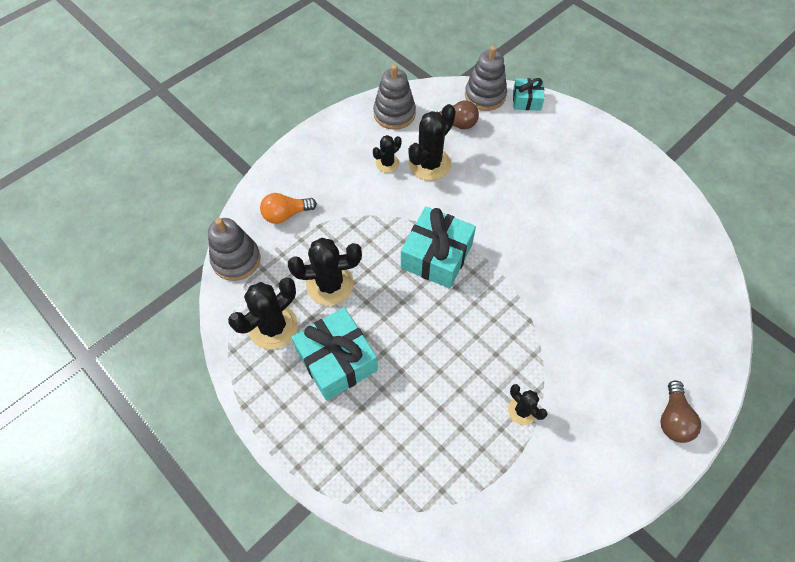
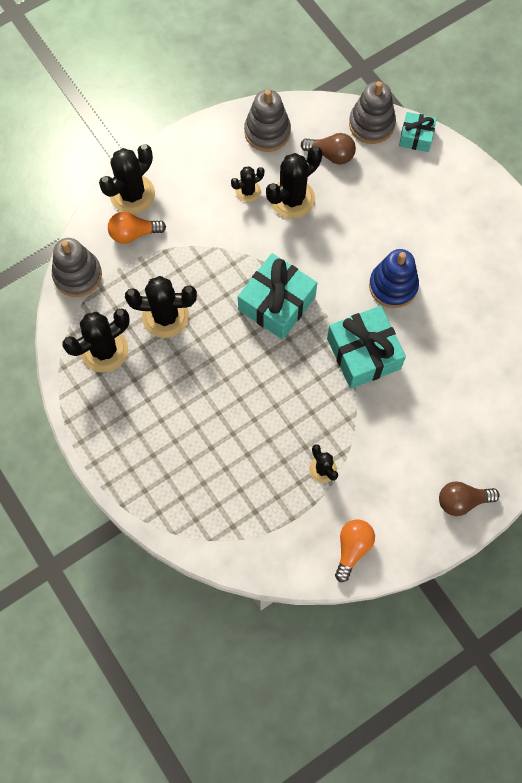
camera: 10 degrees right, 10 degrees up
turquoise gift [292,307,378,401] -> turquoise gift moved to [327,306,406,389]
brown light bulb [660,380,701,443] -> brown light bulb turned 60 degrees clockwise [439,481,500,516]
none -> black cactus [99,144,155,214]
none -> orange light bulb [335,520,375,582]
none -> blue stacking toy [369,249,419,308]

